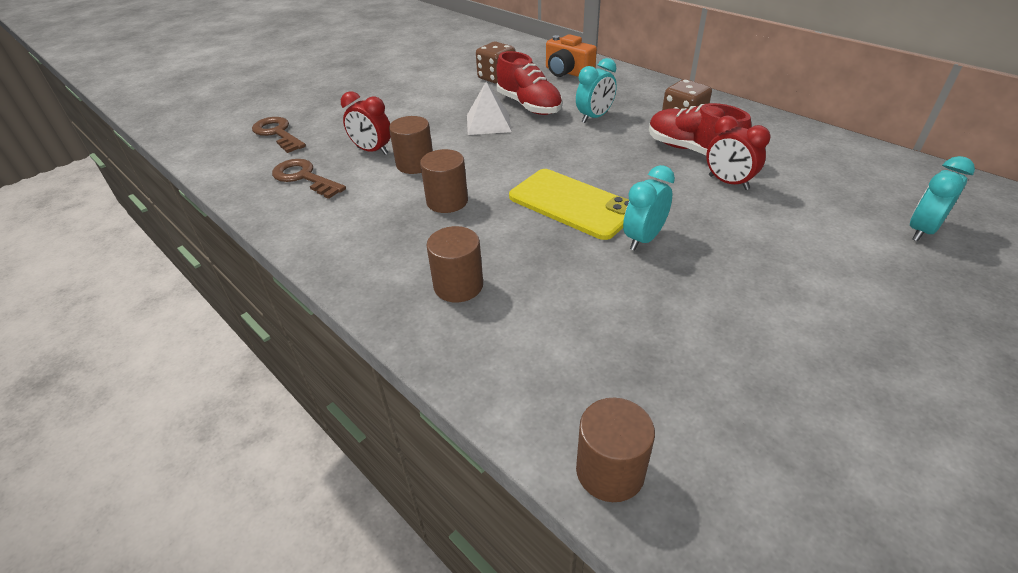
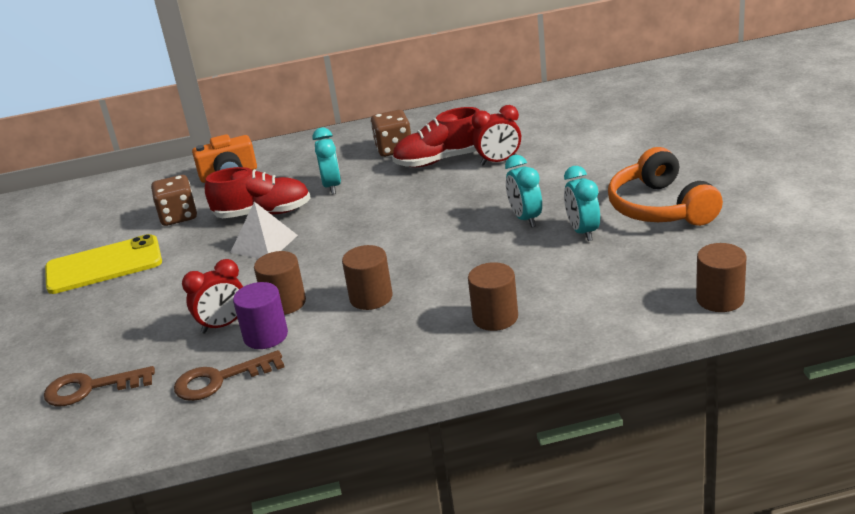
camera: 55 degrees left, 10 degrees down
yellow phone [509,169,629,240] -> yellow phone moved to [45,234,162,294]
turquoise clock [910,156,975,241] -> turquoise clock moved to [564,166,600,241]
none -> purple cylinder [233,282,288,349]
none -> orange headphones [608,147,723,226]

